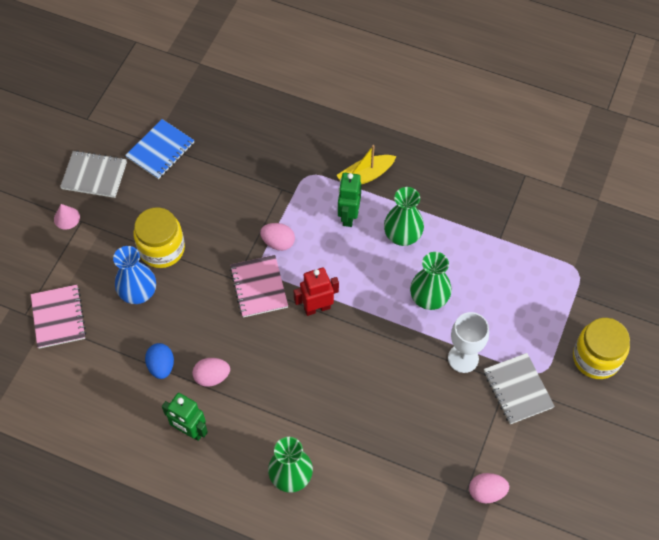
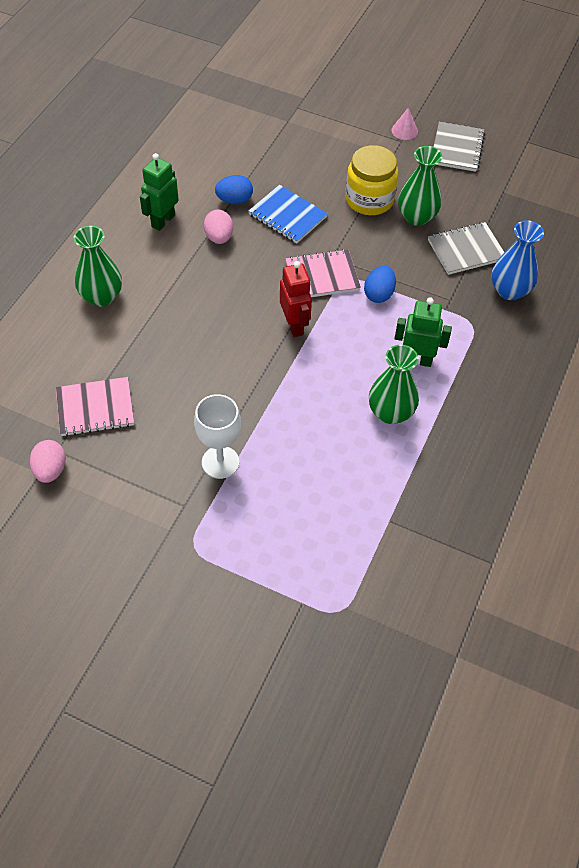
camera: 90 degrees right, 5 degrees down
pink notebook [31,285,86,349] -> pink notebook moved to [56,377,134,437]
blue vase [113,246,156,304] -> blue vase moved to [491,220,544,300]
blue notebook [125,119,195,179] -> blue notebook moved to [248,185,328,243]
pink egg [260,223,295,251] -> blue egg [364,266,396,303]
yellow boat [337,145,396,184] -> none
green vase [410,252,452,310] -> green vase moved to [398,146,442,226]
grey notebook [484,353,555,424] -> grey notebook moved to [428,222,504,275]
yellow jar [573,318,630,379] -> none

